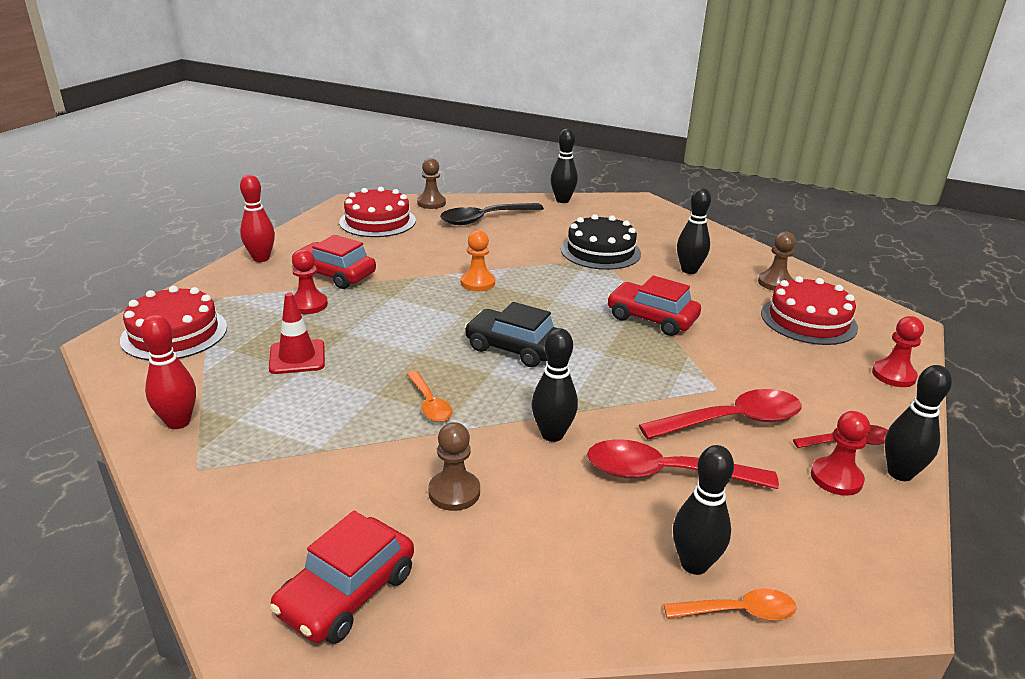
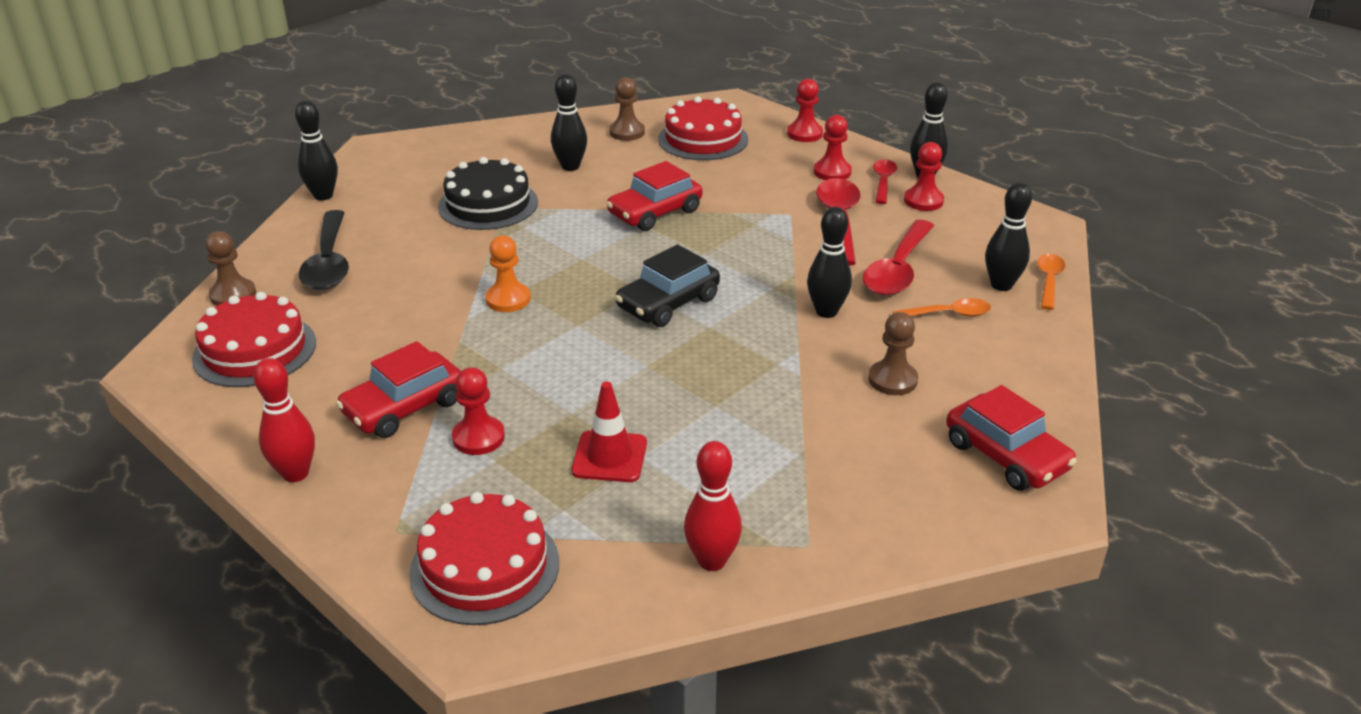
camera: 70 degrees left, 5 degrees up
orange spoon [407,371,452,422] -> orange spoon moved to [893,298,991,317]
none -> red pawn [814,115,852,180]

